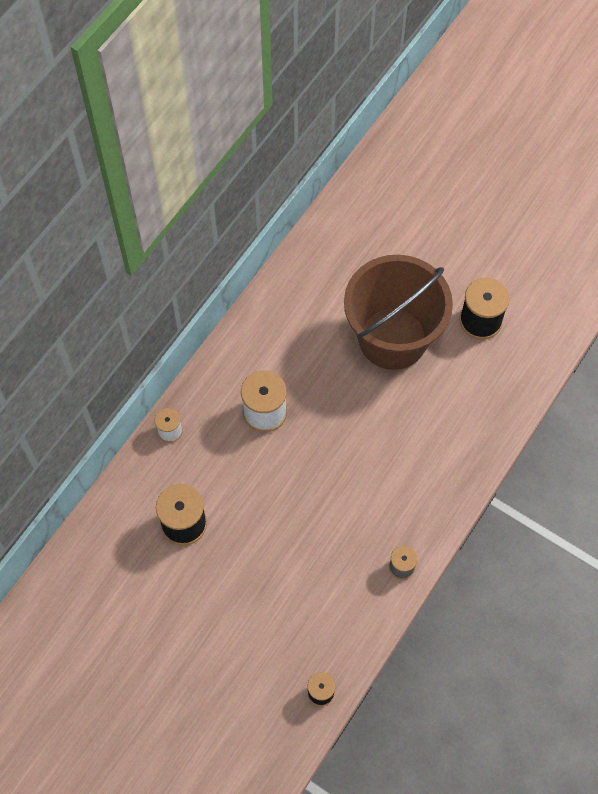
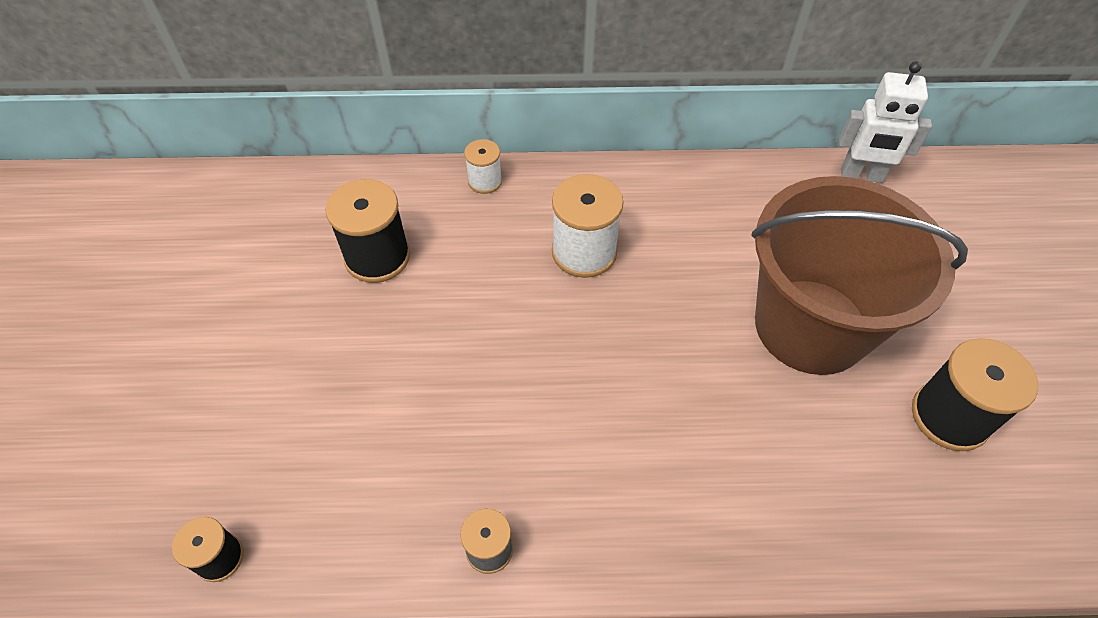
camera: 55 degrees right, 10 degrees down
none -> white robot [839,61,932,183]

